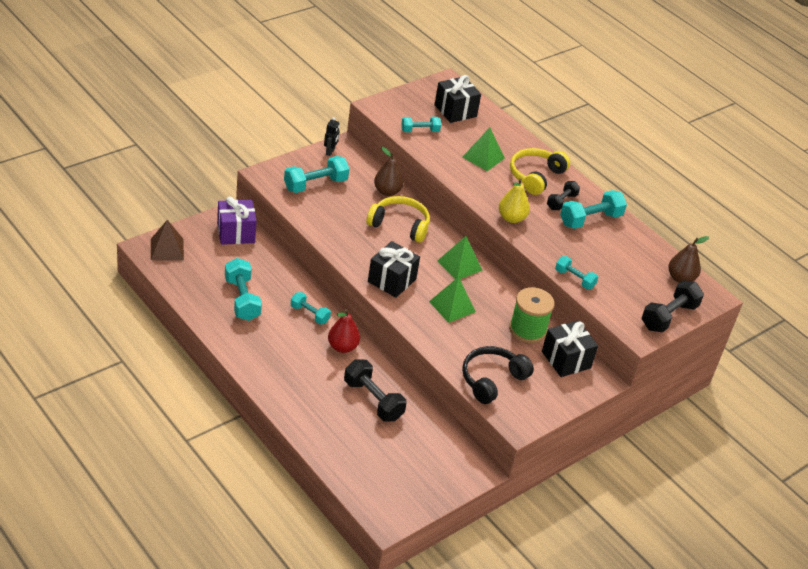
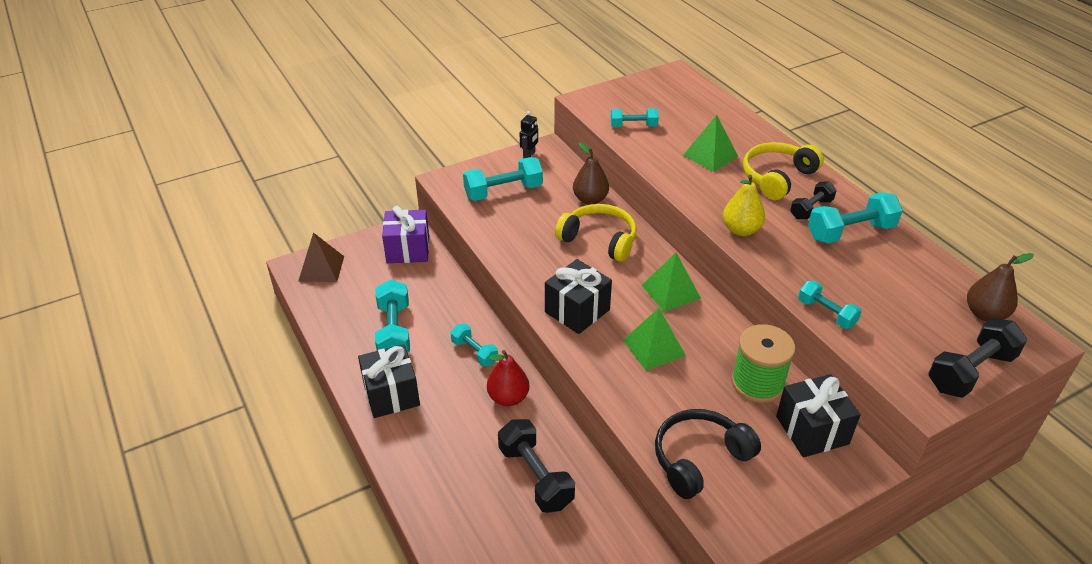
camera: 15 degrees right, 0 degrees up
black gift [434,75,481,123] -> black gift moved to [358,344,420,418]

